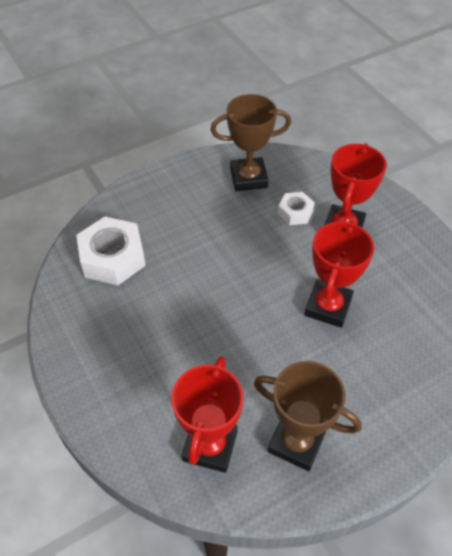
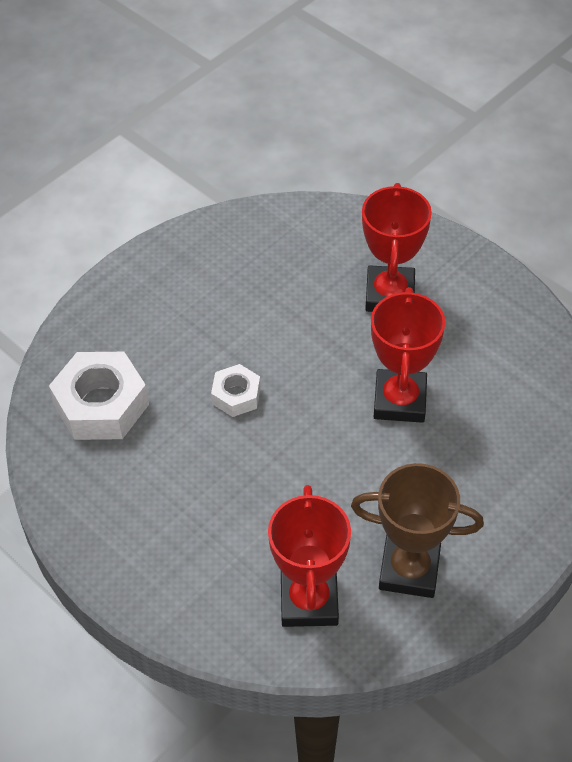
camera: 15 degrees left, 0 degrees up
brown trophy [211,94,291,191] -> none
white nut [278,192,315,225] -> white nut moved to [211,364,261,417]

